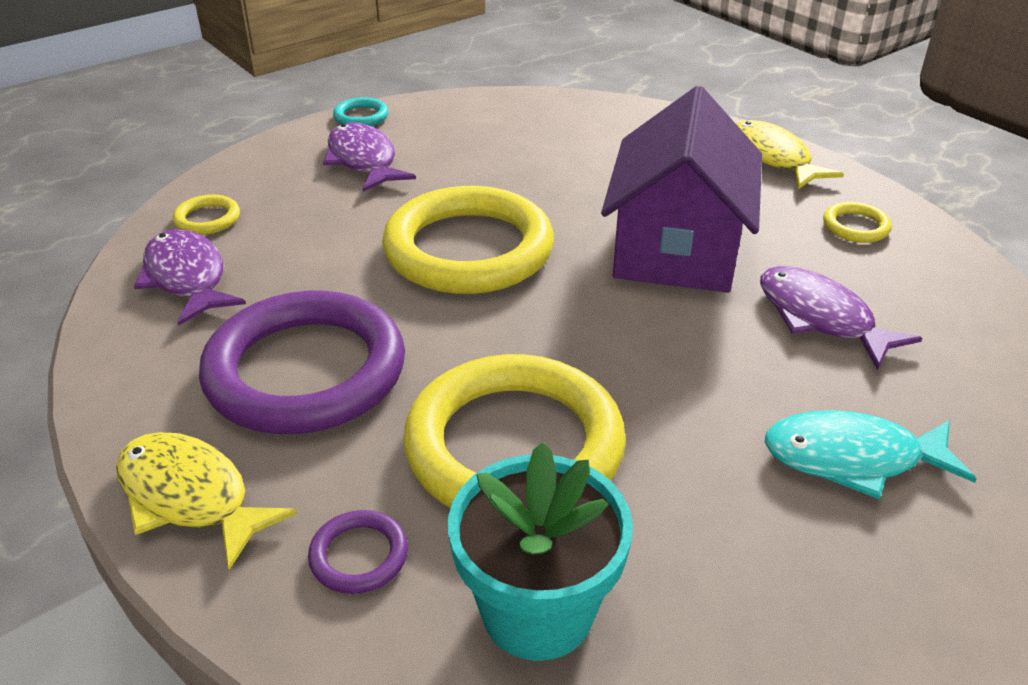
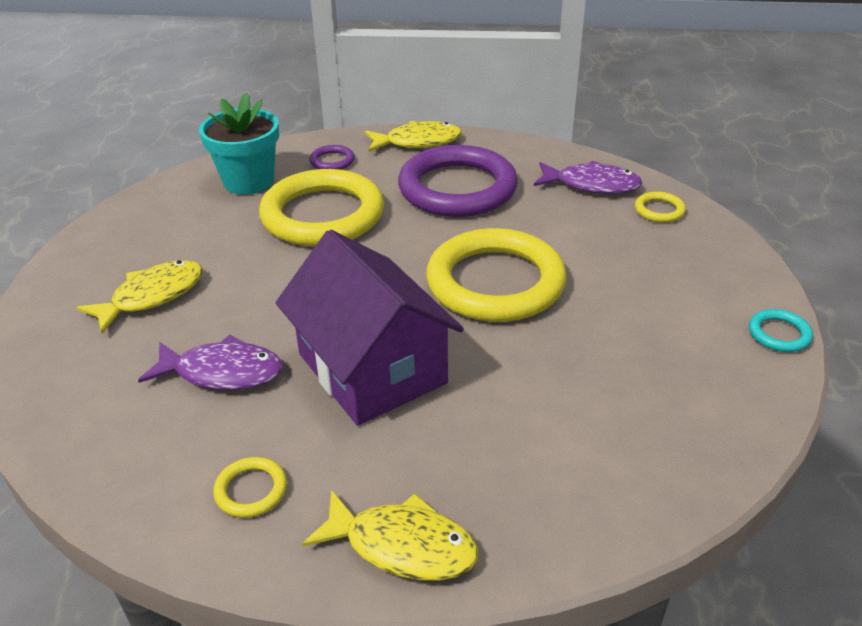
camera: 135 degrees right, 0 degrees up
purple fish [323,122,416,192] -> none
turquoise fish [765,410,977,499] -> yellow fish [76,260,203,334]

